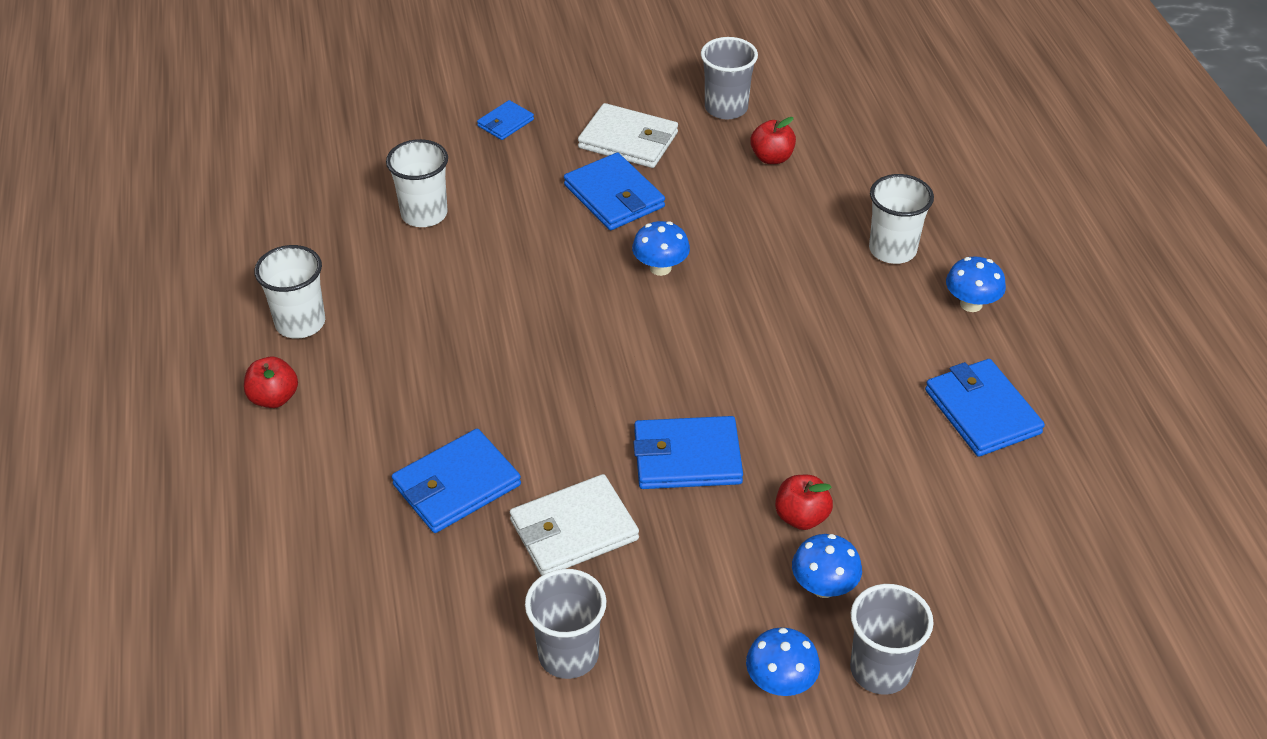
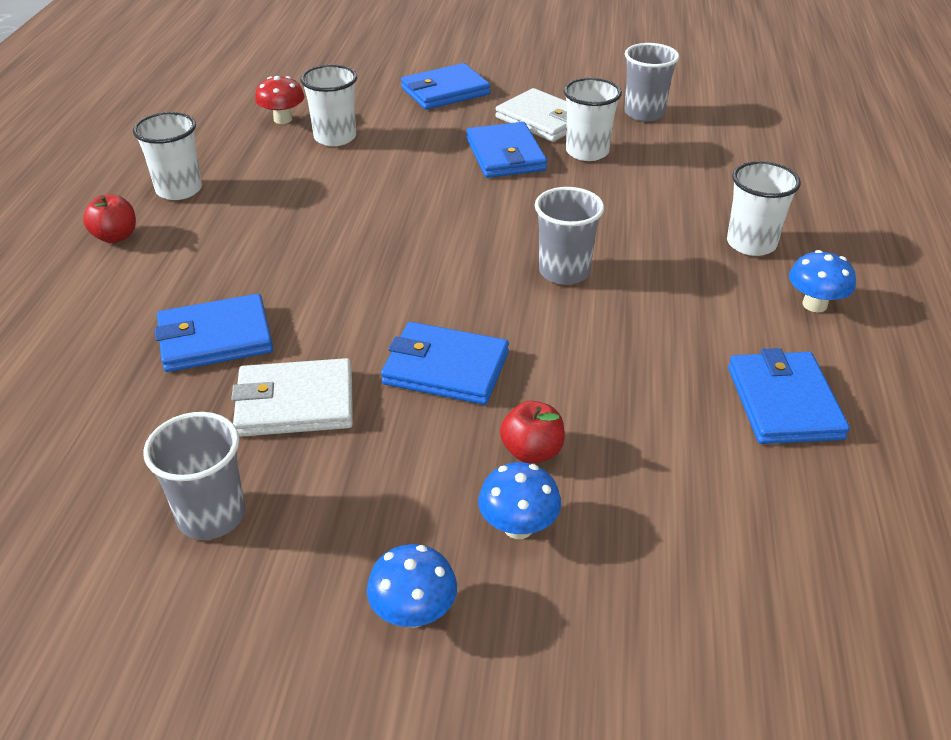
camera: 20 degrees right, 5 degrees down
blue wallet [477,100,534,140] -> blue wallet [401,63,490,110], size x1.78
blue mushroom [632,221,690,276] -> none
red apple [750,117,796,164] -> none
grey cup [850,584,934,695] -> grey cup moved to [535,187,604,285]
none -> red mushroom [255,76,305,124]
none -> white cup [564,78,622,161]

